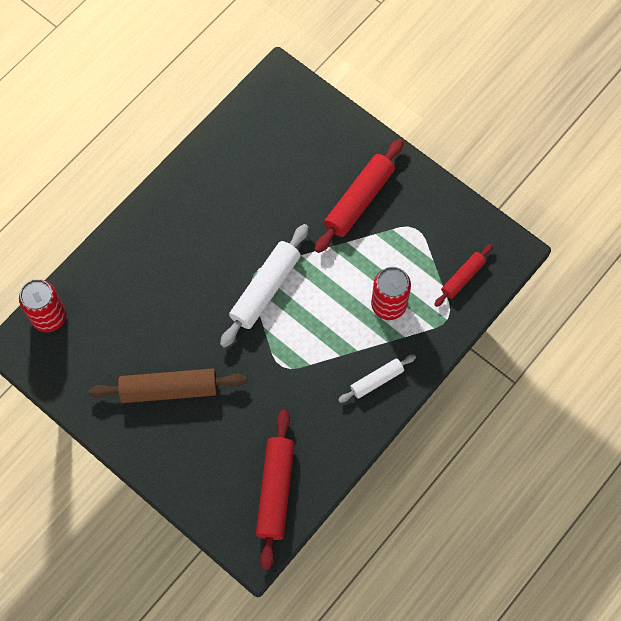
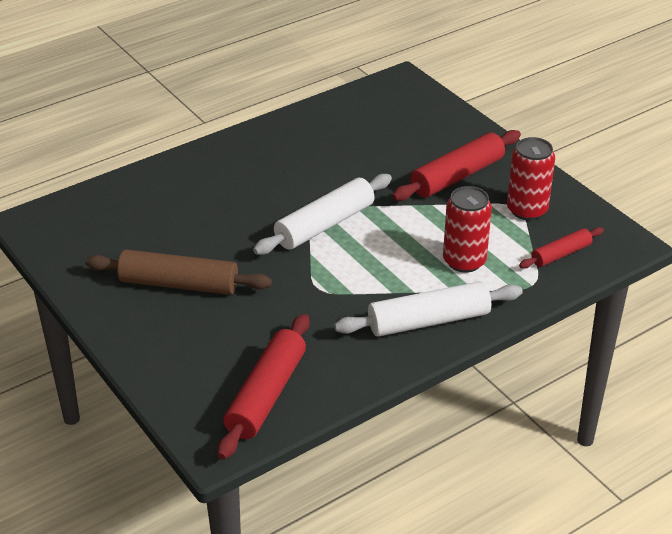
camera: 15 degrees right, 30 degrees down
red can [19,279,66,332] -> red can moved to [507,137,555,220]
white rolling pin [338,355,416,403] -> white rolling pin [334,281,523,337], size x1.73

